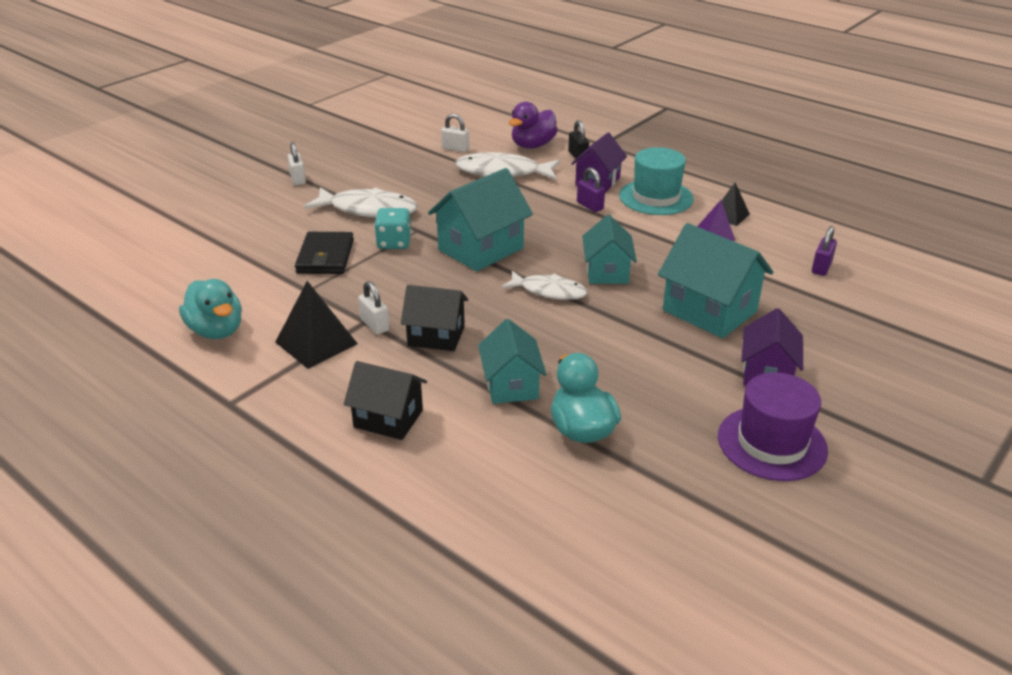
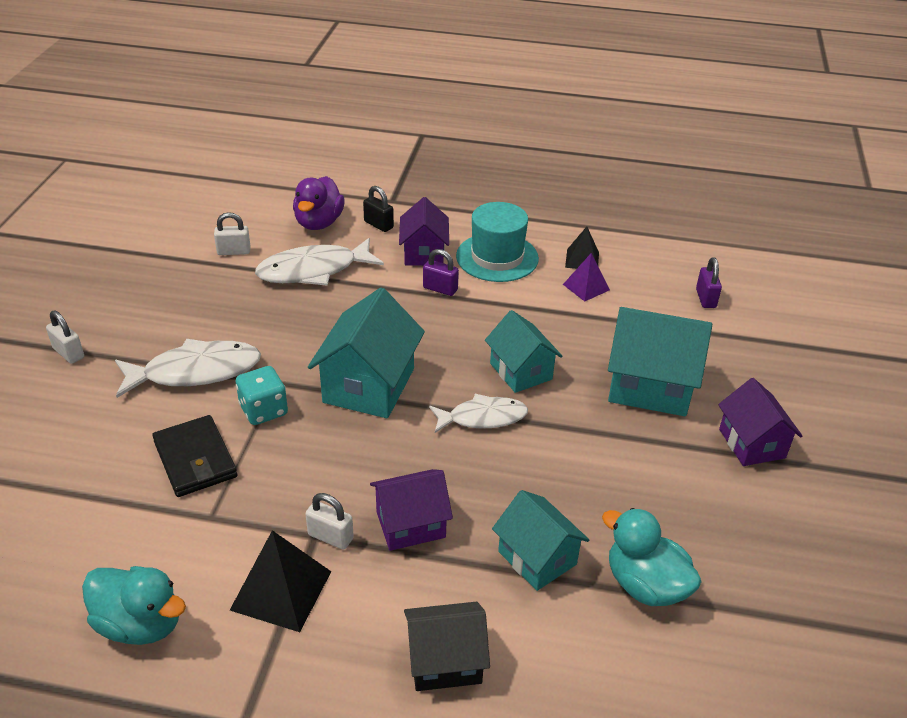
camera: 30 degrees left, 5 degrees up
black house [401,285,468,351] -> purple house [370,469,453,551]
purple hat [718,372,828,481] -> none

